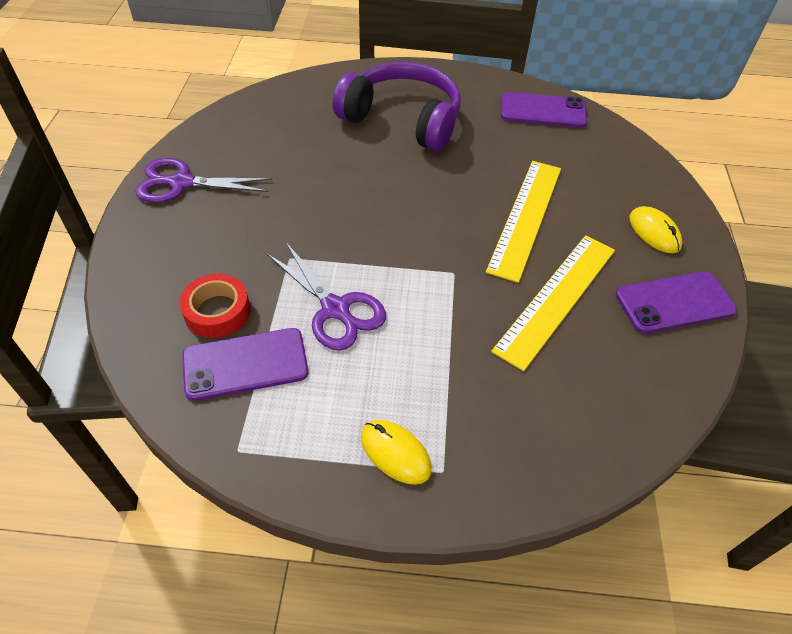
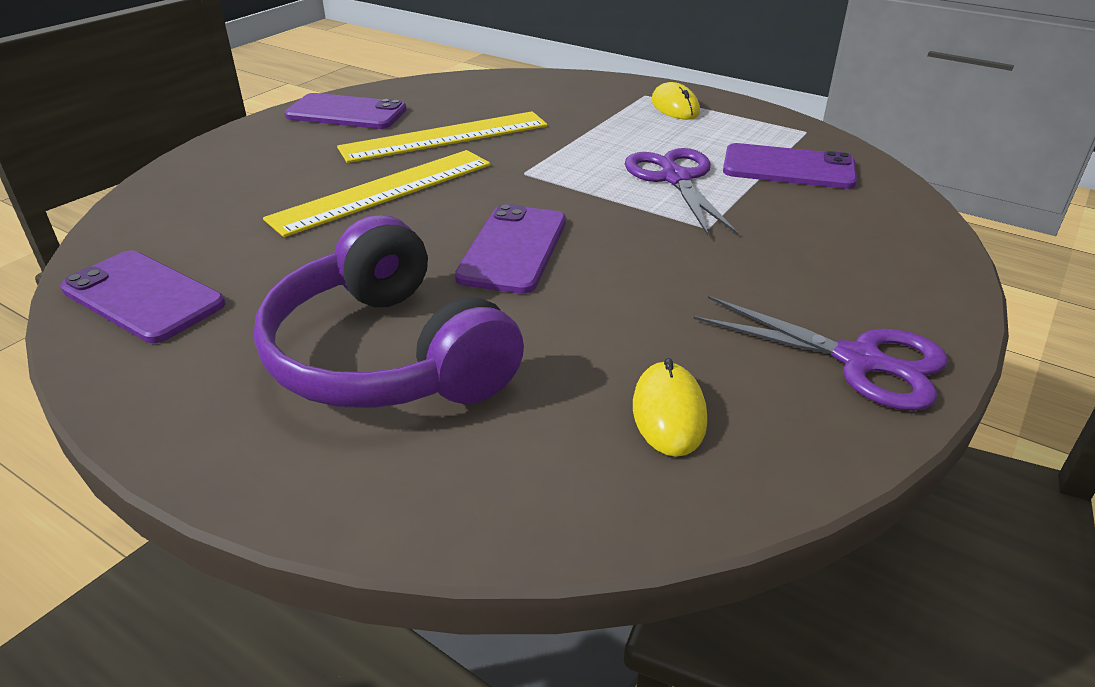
camera: 150 degrees left, 15 degrees down
red tape [179,274,250,338] -> none
yellow mouse [629,206,683,253] -> yellow mouse moved to [633,358,707,457]
none -> purple phone [455,204,566,294]

